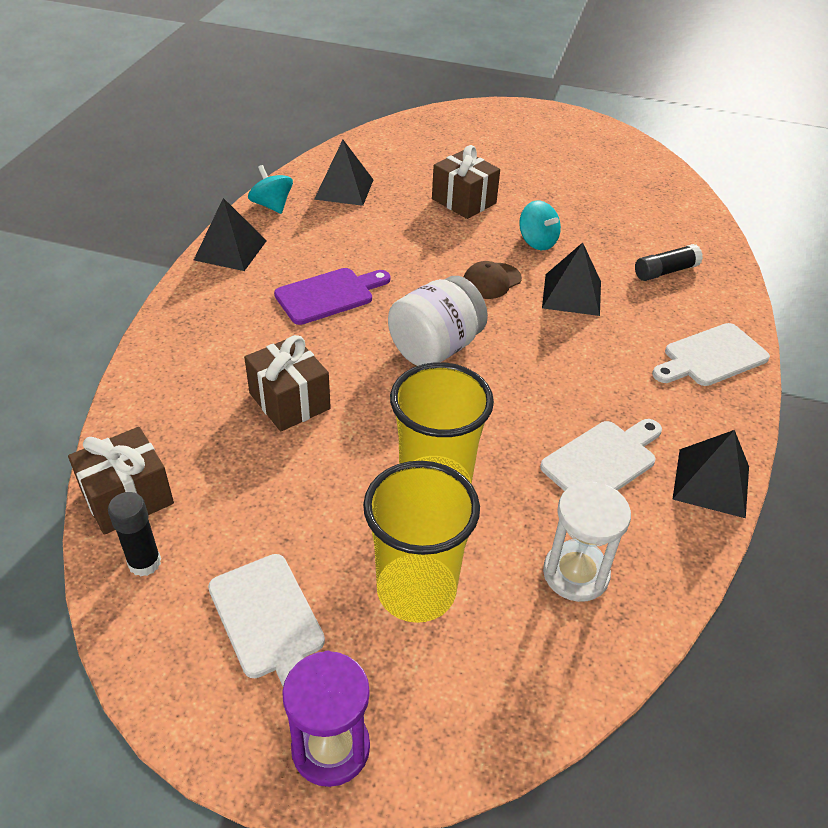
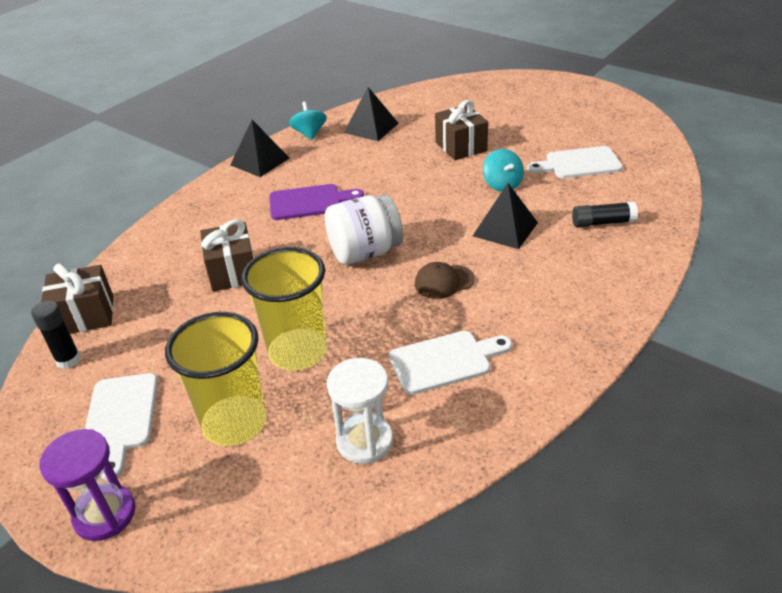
camera: 25 degrees right, 5 degrees down
brown cap [464,261,522,299] -> brown cap moved to [415,262,475,299]
white cutting board [652,323,770,386] -> white cutting board moved to [527,146,623,178]
black pyramid [672,430,749,518] -> none

